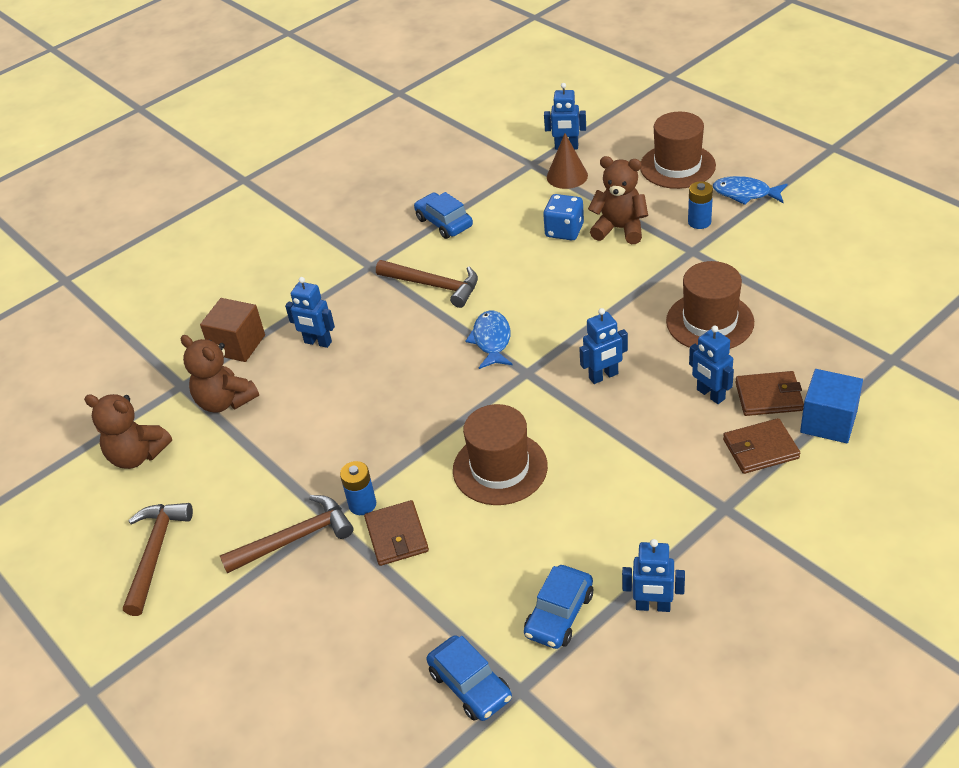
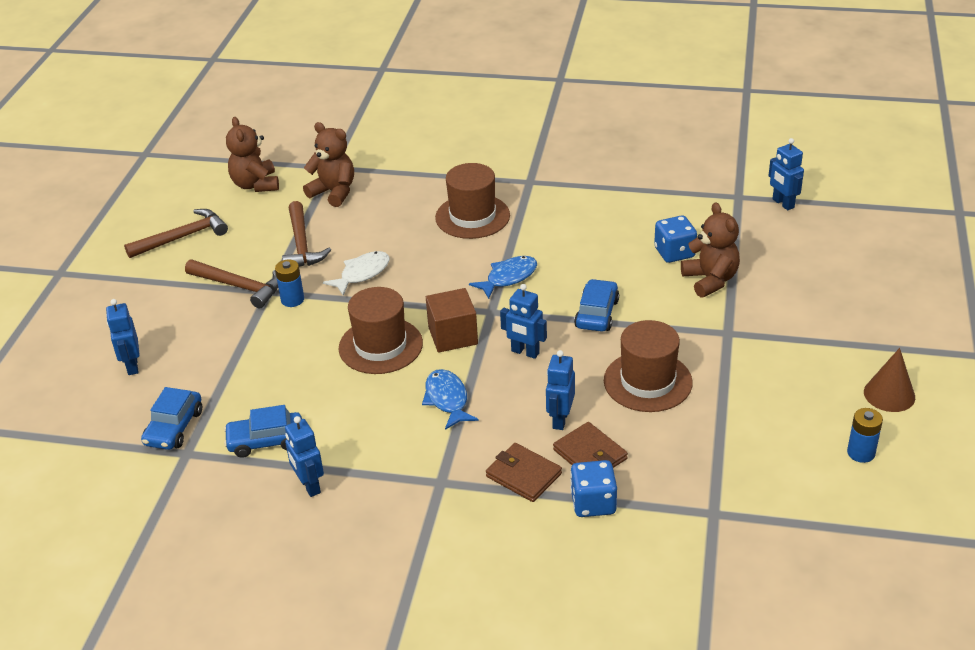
camera: 50 degrees right, 5 degrees down
brown teddy bear [181,335,259,413] -> brown teddy bear turned 120 degrees clockwise [303,122,354,207]
brown cube [200,298,265,362] -> brown cube moved to [426,288,478,353]
blue robot [285,277,335,348] -> blue robot moved to [106,299,140,375]
brown wallet [364,500,429,566] -> none
brown hammer [376,260,478,308] -> brown hammer moved to [282,201,331,267]
blue car [414,192,473,239] -> blue car moved to [574,279,619,332]
brown cone [547,133,588,189] -> brown cone moved to [864,348,915,412]
brown hat [640,112,716,189] -> brown hat moved to [435,163,510,239]
blue battery [688,181,713,229] -> blue battery moved to [847,408,883,463]
blue fish [713,176,788,205] -> blue fish moved to [422,369,479,430]
blue cube [800,369,863,443] -> blue dice [570,460,617,517]
none -> white fish [323,251,390,296]

